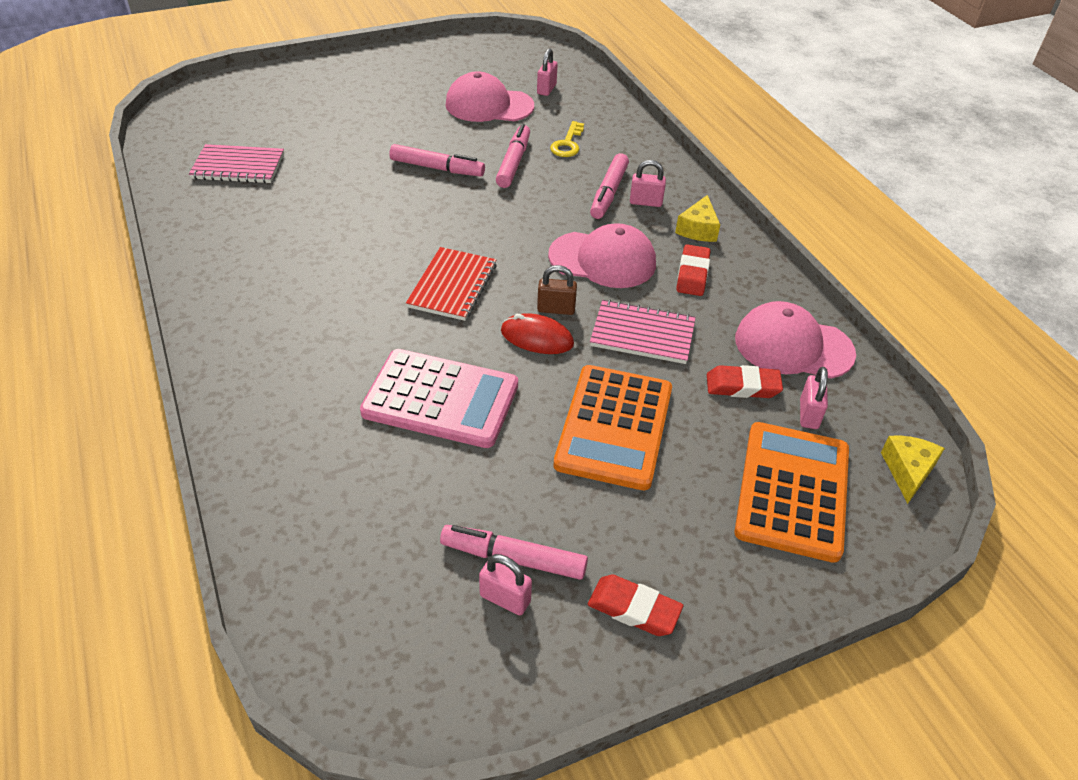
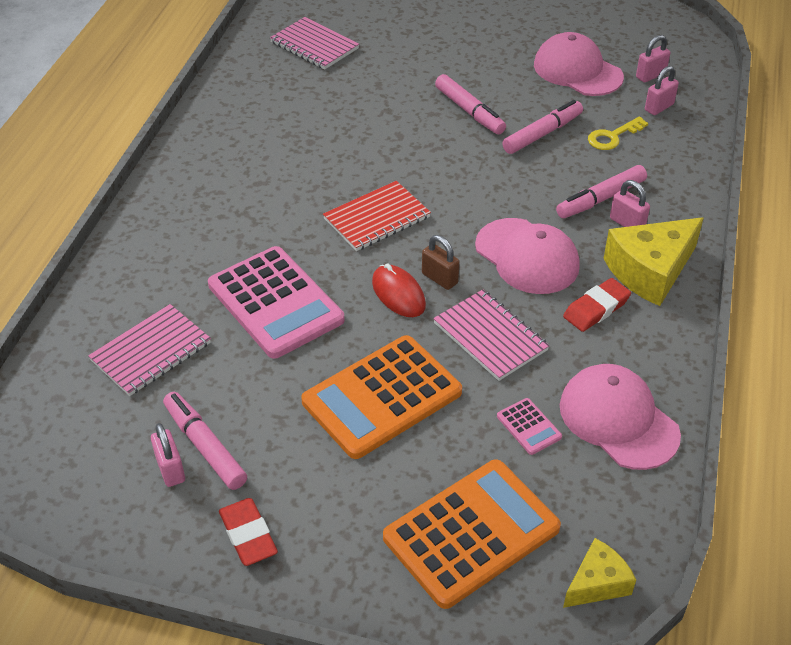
camera: 40 degrees right, 0 degrees up
yellow cheese [675,195,720,242] -> yellow cheese [603,217,704,306], size x1.76
red eraser [707,365,783,398] -> pink calculator [497,398,562,455]
pink padlock [800,367,828,429] -> pink padlock moved to [645,66,679,115]
none -> pink notebook [88,304,211,396]

